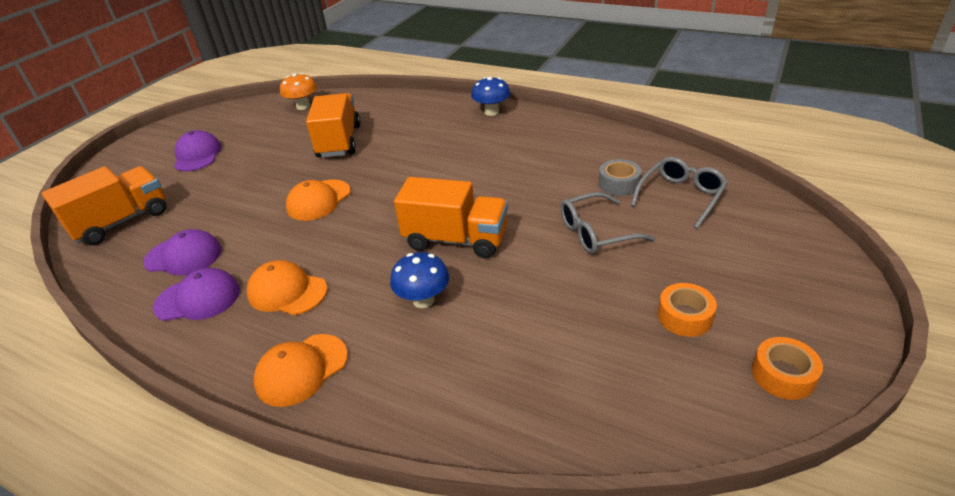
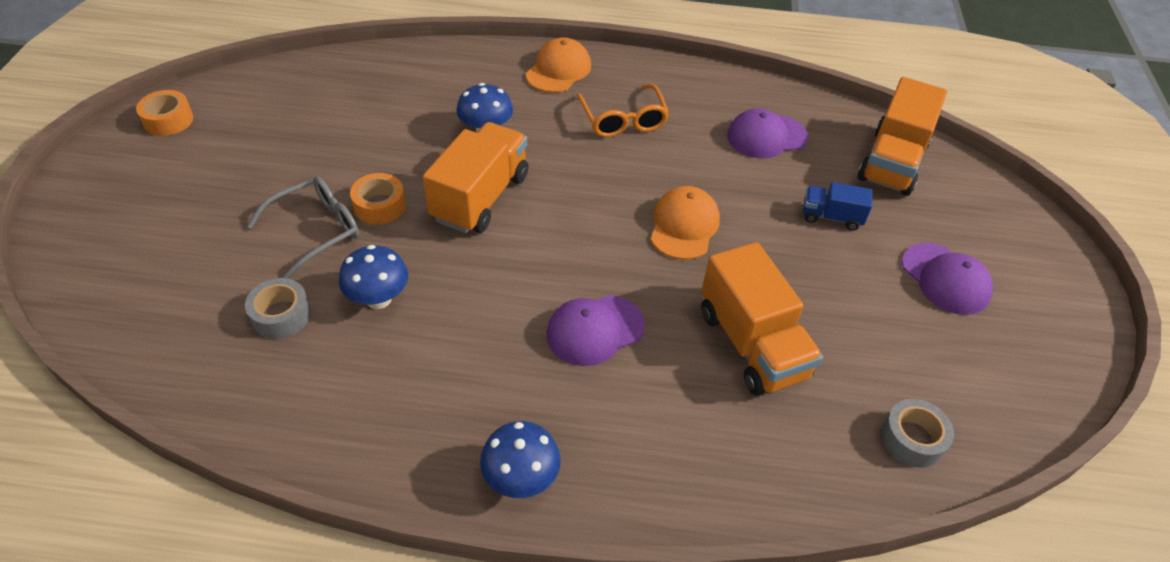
camera: 155 degrees right, 10 degrees up
purple cap [153,268,240,321] -> purple cap moved to [546,295,645,366]
orange cap [247,260,327,315] -> orange glasses [576,84,669,137]
orange mushroom [280,73,317,110] -> grey tape [881,399,954,468]
orange truck [394,177,508,258] -> orange truck turned 120 degrees clockwise [423,122,529,233]
grey glasses [631,157,728,229] -> none
orange tape [658,283,717,337] -> orange tape moved to [350,173,406,225]
none -> blue mushroom [339,245,408,309]
none -> blue truck [803,182,872,231]

